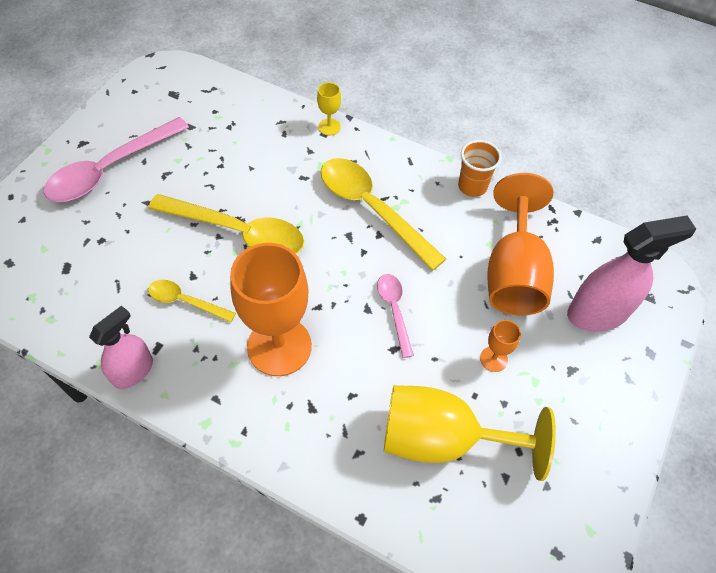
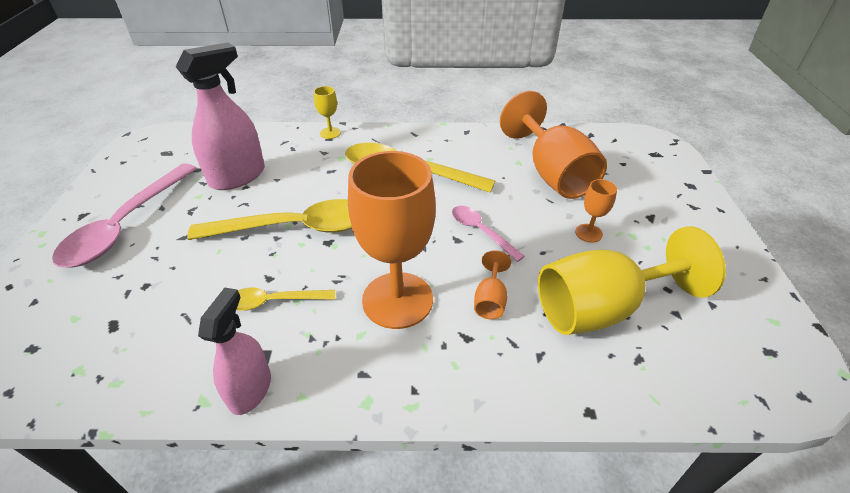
camera: 25 degrees left, 15 degrees down
orange cup [458,140,502,197] -> none
pink spray bottle [567,215,696,332] -> pink spray bottle moved to [176,42,265,190]
none -> orange goblet [474,250,511,319]

